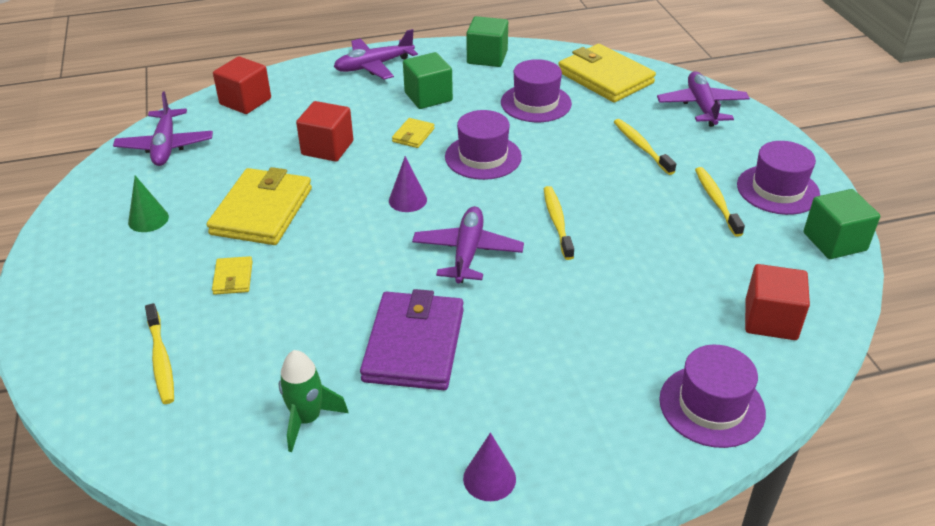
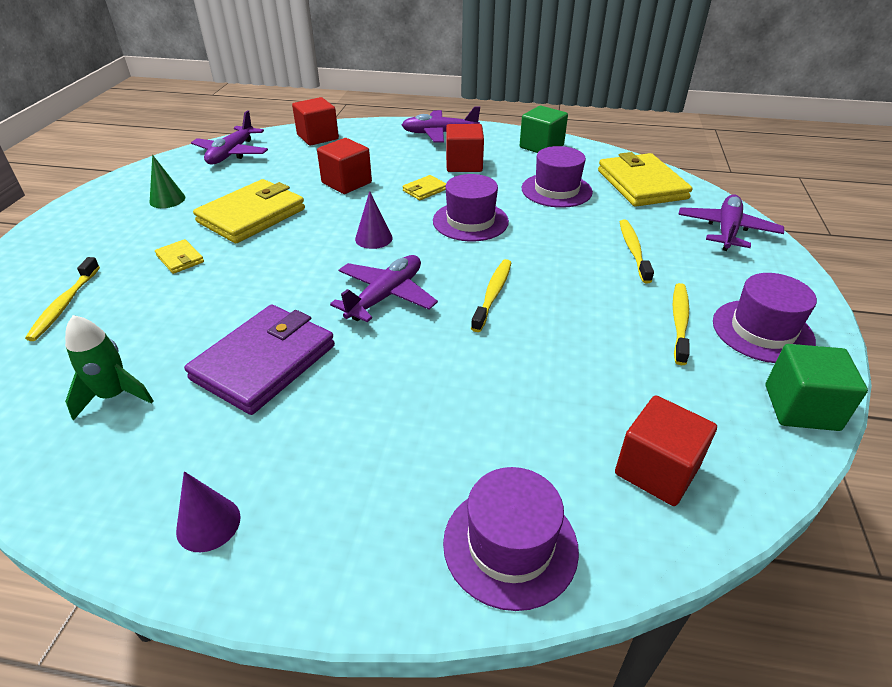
camera: 25 degrees right, 0 degrees up
yellow wallet [212,256,253,295] -> yellow wallet turned 60 degrees counterclockwise [155,239,204,274]
green cube [403,52,453,109] -> red cube [446,124,484,172]

